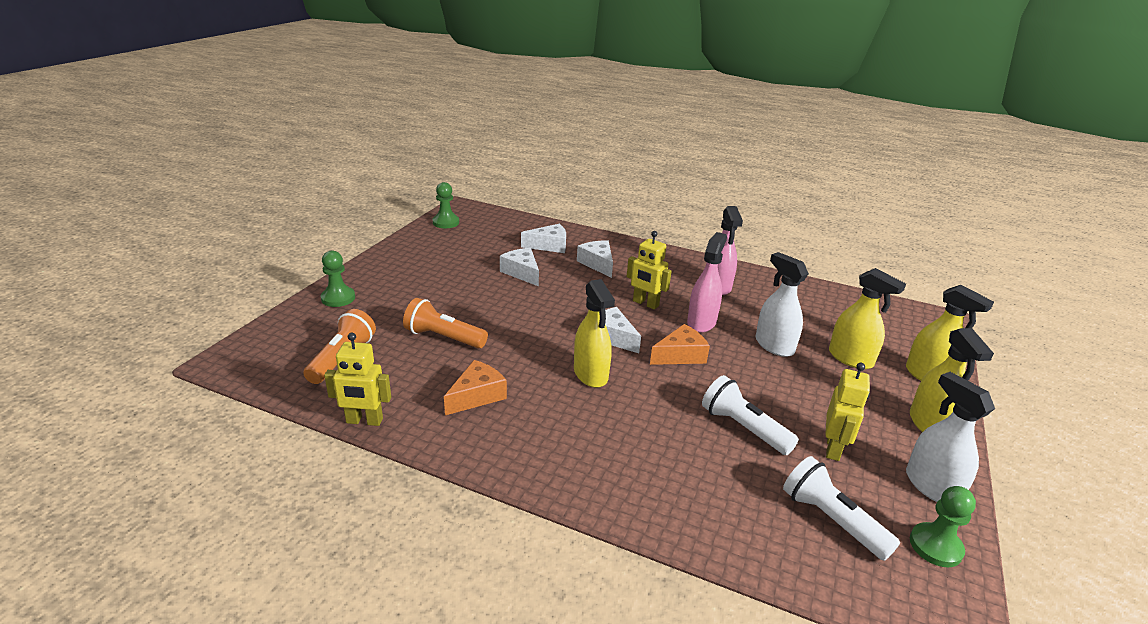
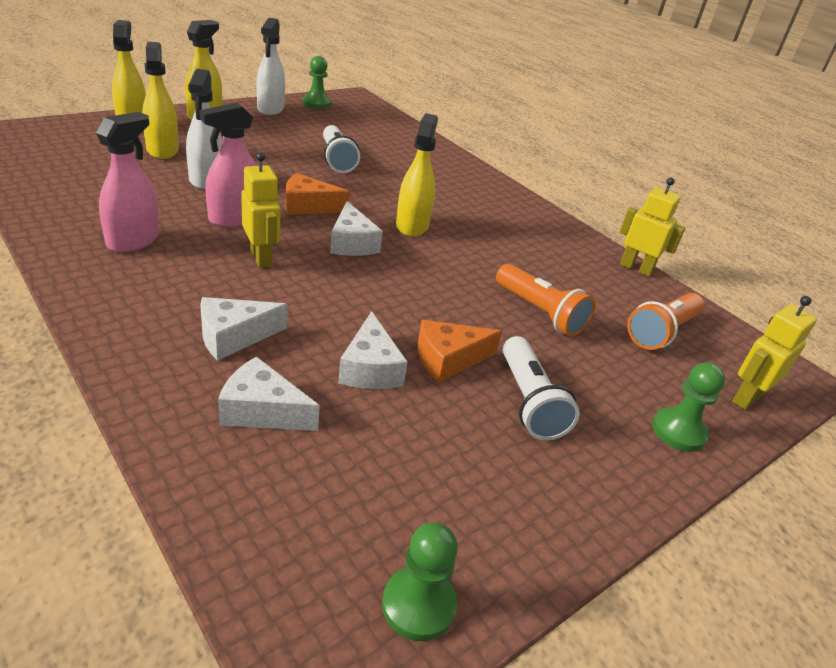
camera: 155 degrees left, 5 degrees up
orange cheese [444,360,507,415] -> orange cheese moved to [418,320,502,383]
white cheese [577,240,613,278] -> white cheese turned 60 degrees clockwise [200,297,288,361]
white flashlight [783,456,900,561] -> white flashlight moved to [503,336,580,440]
yellow robot [825,363,870,461] -> yellow robot moved to [732,296,817,410]

